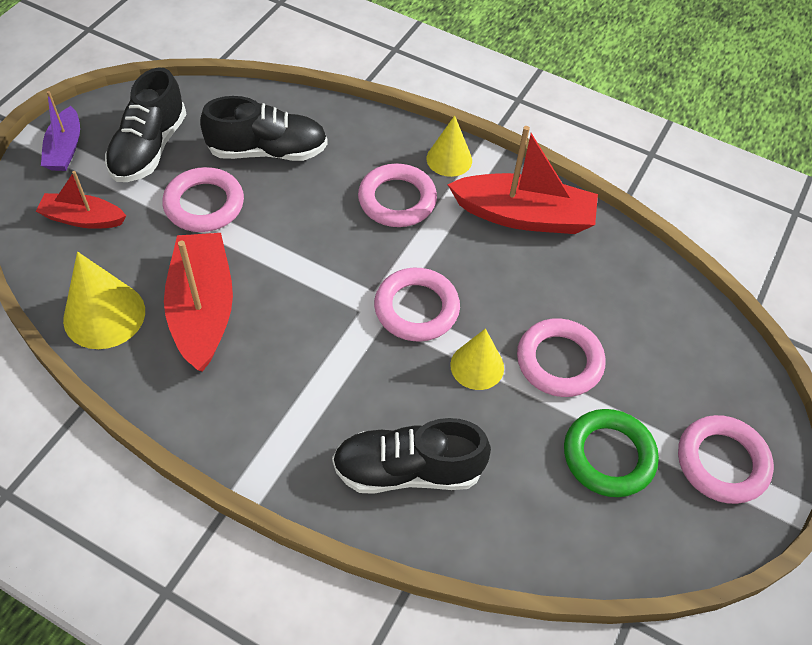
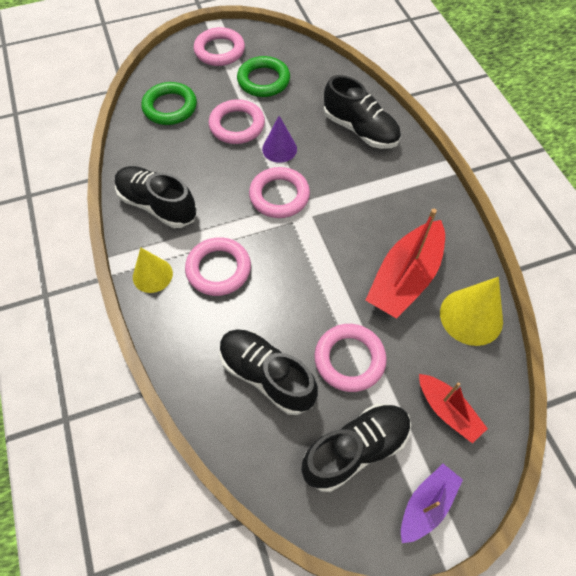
camera: 135 degrees left, 5 degrees up
red boat [447,126,598,234] -> black shoe [115,166,197,228]
yellow cone [450,328,504,390] -> purple cone [262,116,297,163]
none -> green ring [141,82,197,125]

